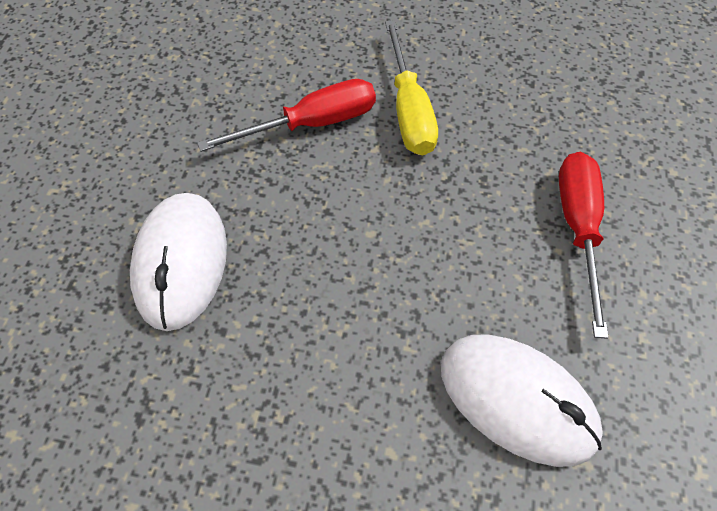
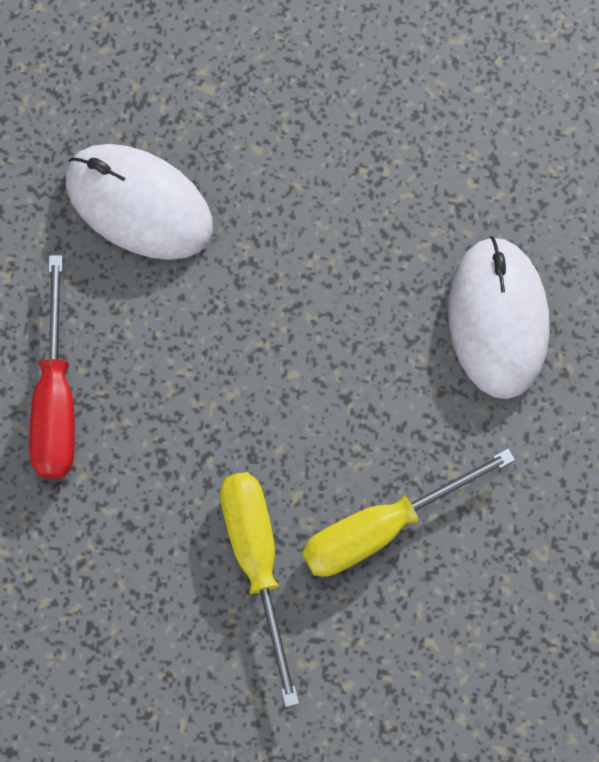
camera: 175 degrees right, 15 degrees up
red screwdriver [197,79,376,152] -> yellow screwdriver [302,448,515,577]

